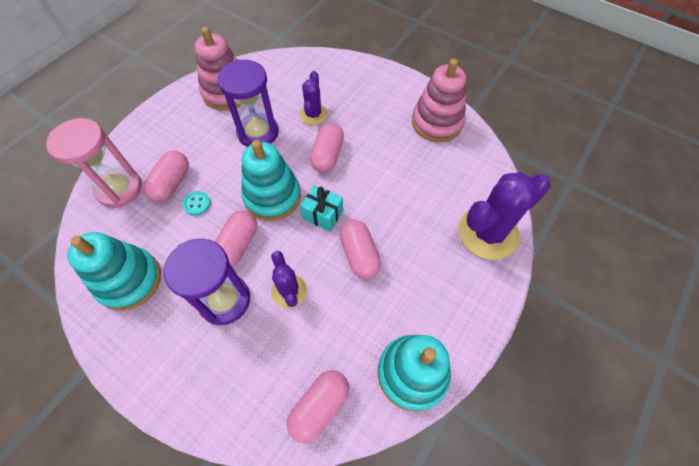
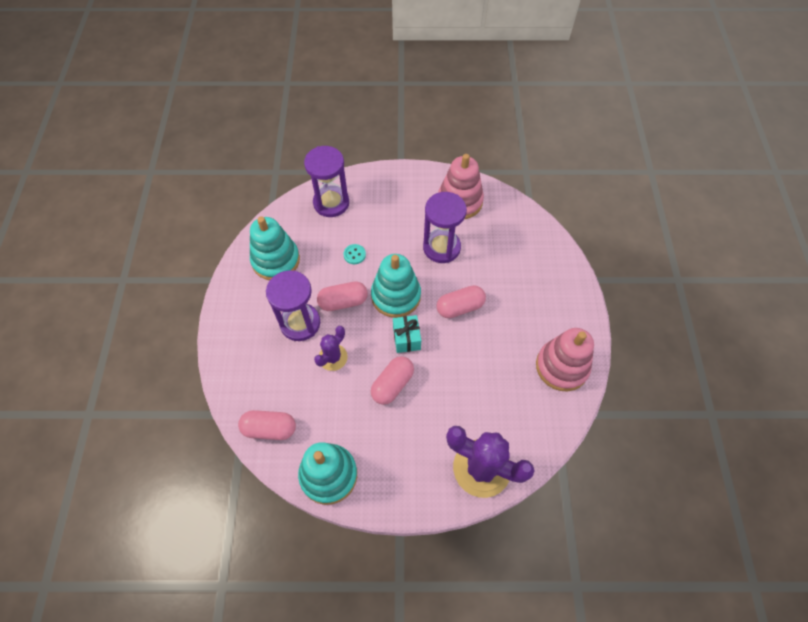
camera: 55 degrees right, 0 degrees up
pink hourglass [46,118,142,208] -> purple hourglass [304,146,349,217]
pink capsule [143,151,189,202] -> none
purple cactus [300,71,328,125] -> none

